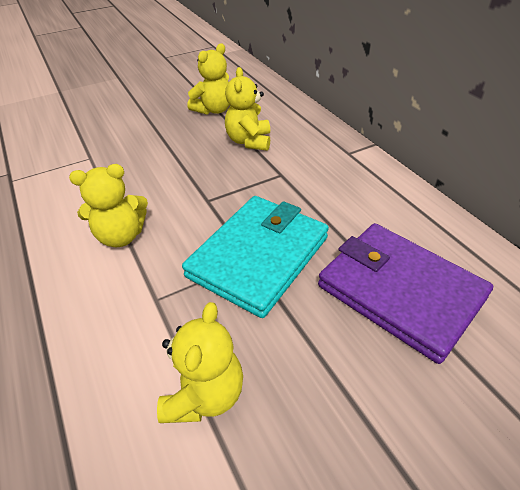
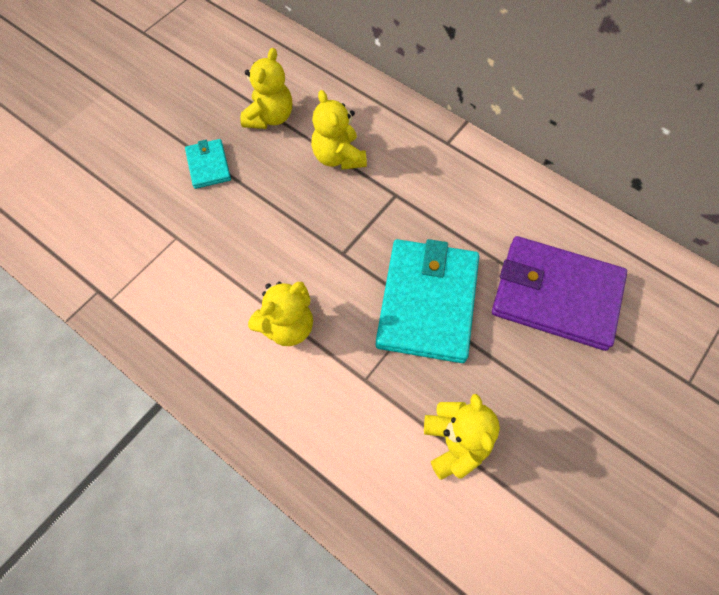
camera: 25 degrees left, 20 degrees up
none -> turquoise wallet [185,139,231,189]

